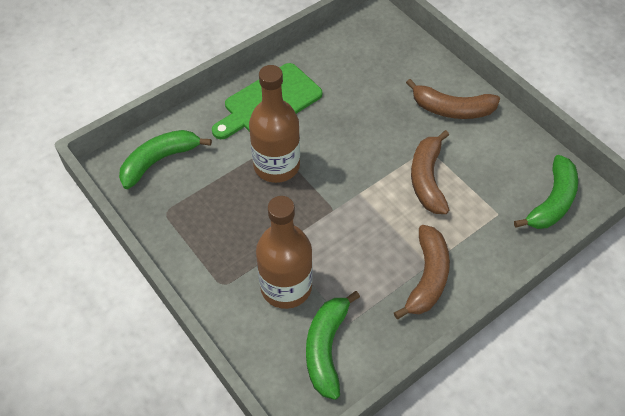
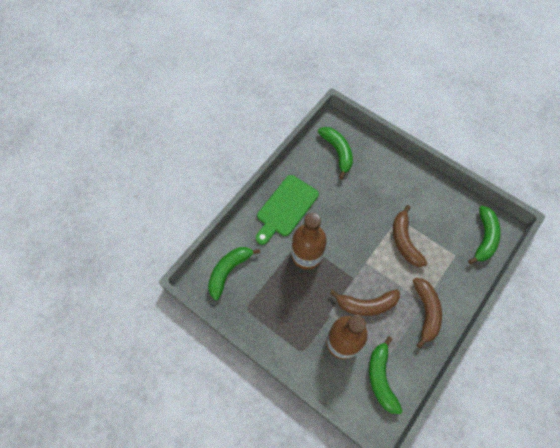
camera: 15 degrees left, 10 degrees up
brown banana [406,79,500,119] -> brown banana moved to [330,289,400,316]
none -> green banana [318,127,353,179]

